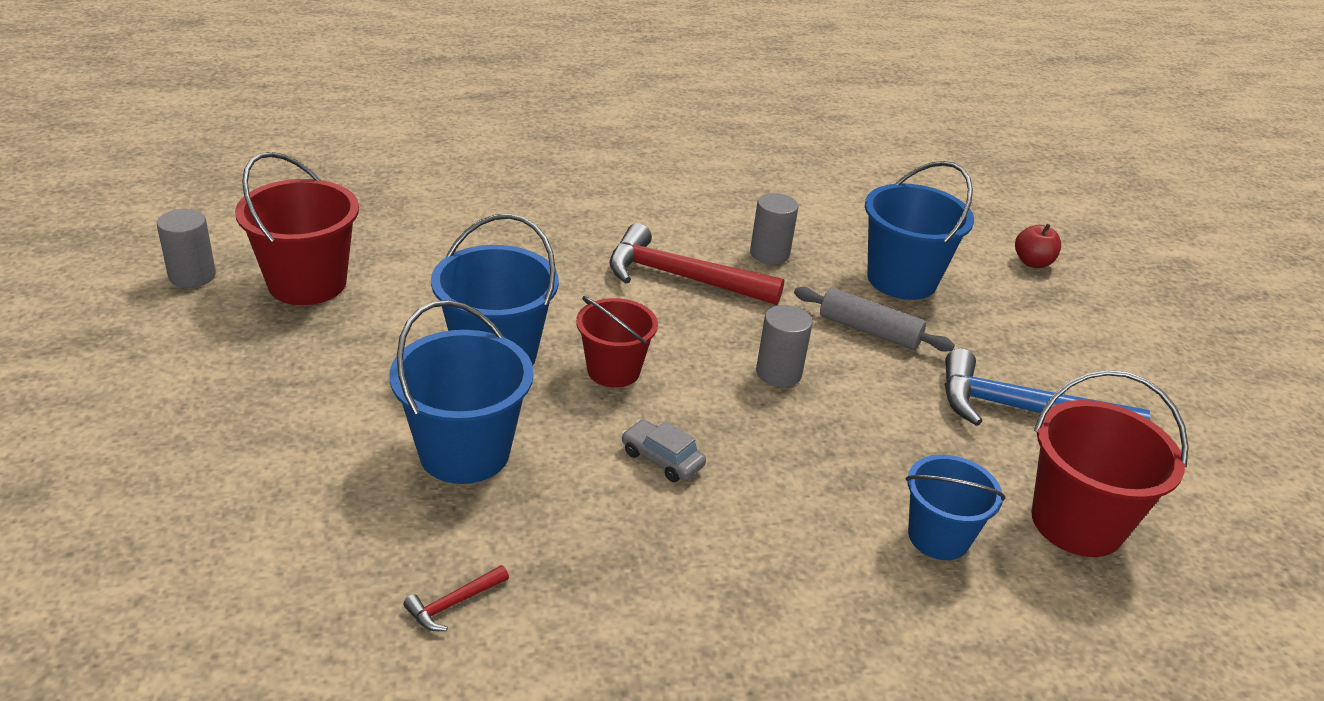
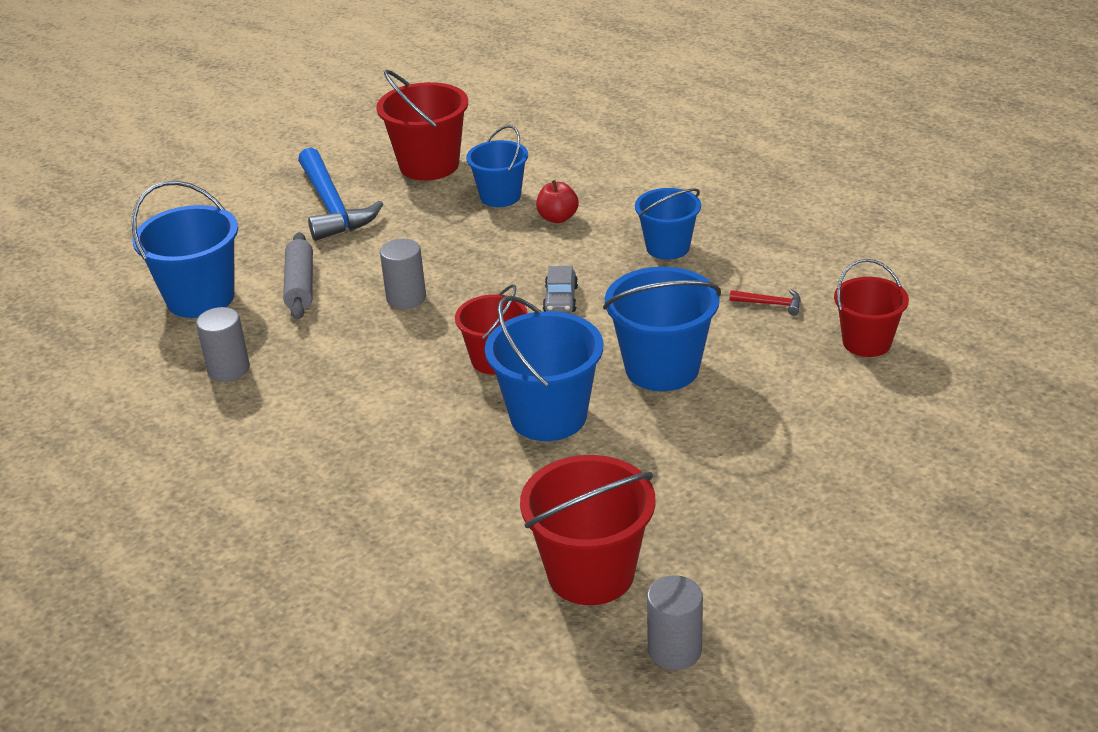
camera: 120 degrees left, 0 degrees up
red hammer [610,223,784,305] -> none
red apple [1015,224,1061,268] -> red apple moved to [536,180,579,223]
none -> blue bucket [635,188,701,260]
none -> red bucket [834,259,909,357]

